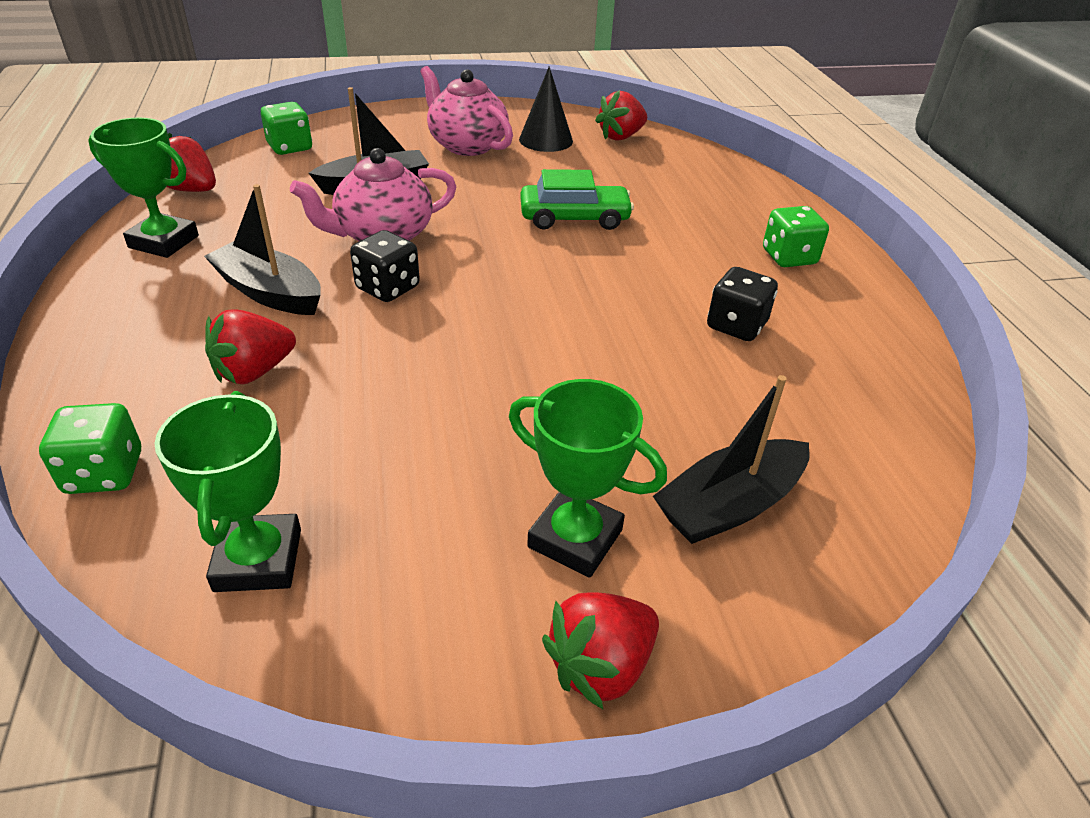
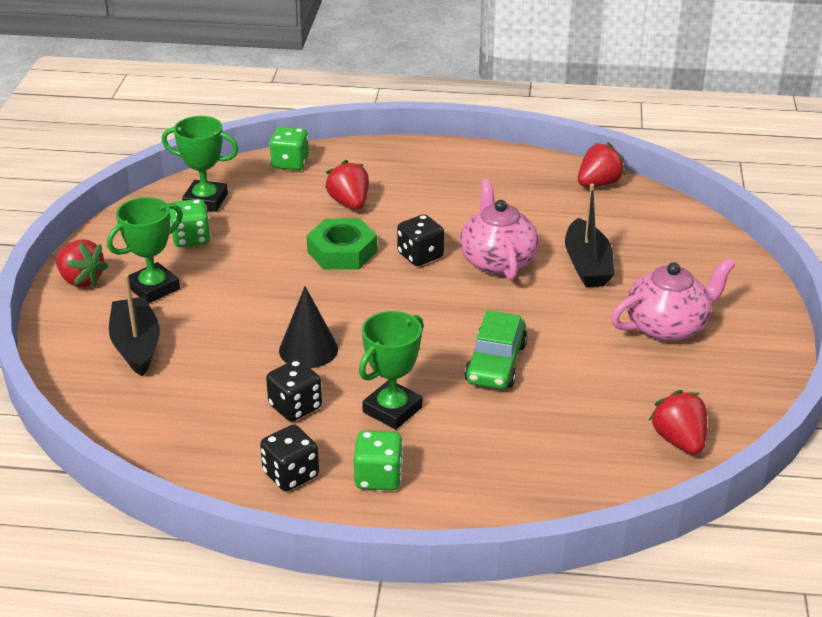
camera: 110 degrees right, 5 degrees down
green trophy [88,118,199,258] -> green trophy moved to [359,311,424,429]
black boat [204,184,321,315] -> none
green dice [261,102,312,155] -> green dice moved to [170,199,211,247]
black cone [519,66,573,152] -> black cone moved to [279,287,338,368]
red strawberry [542,592,659,709] -> red strawberry turned 150 degrees clockwise [56,239,108,287]
none -> black dice [260,425,319,491]
none -> green nut [307,218,378,270]

